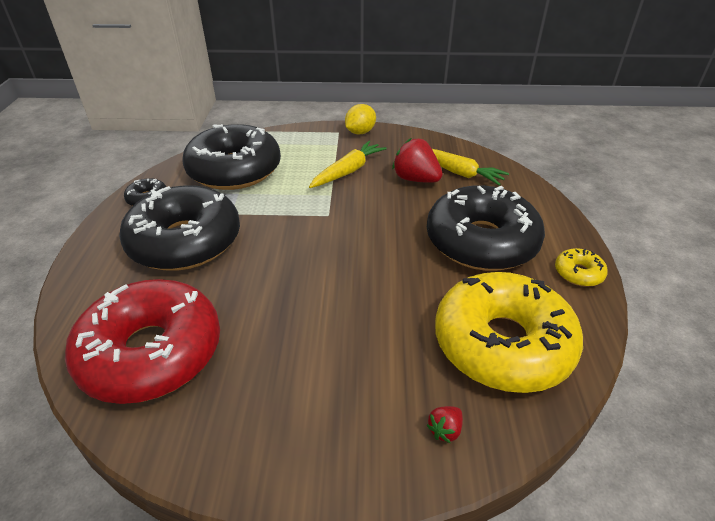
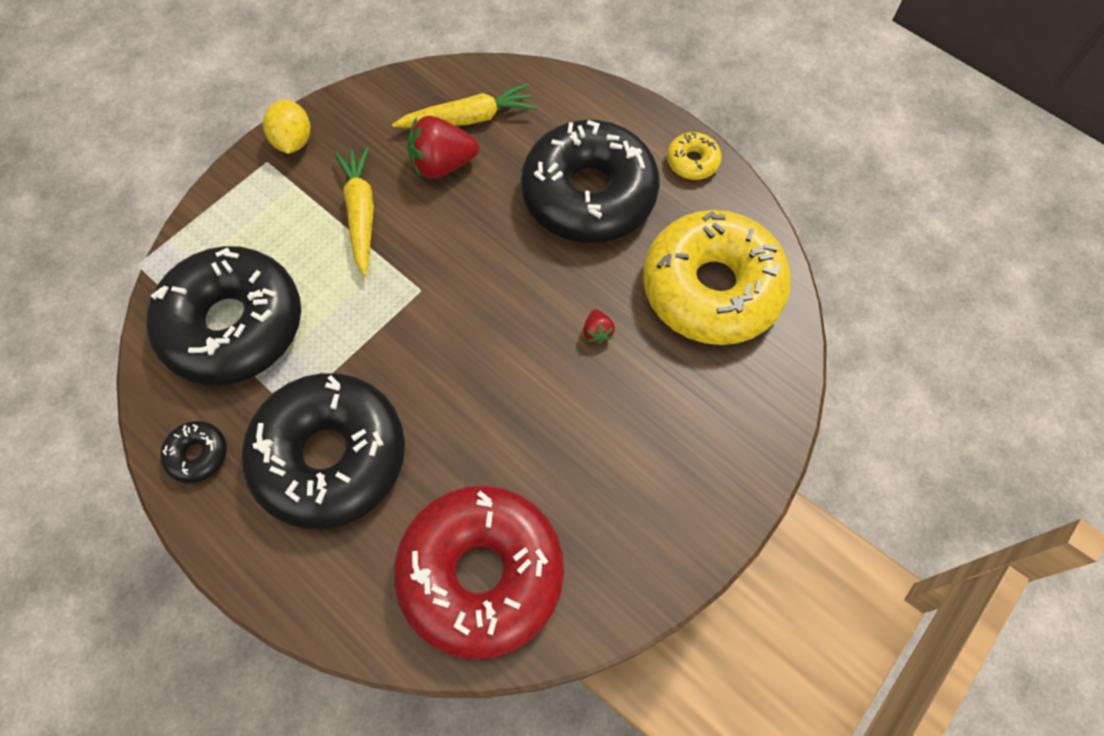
camera: 50 degrees left, 25 degrees up
red strawberry [427,406,463,443] -> red strawberry moved to [583,309,615,344]

